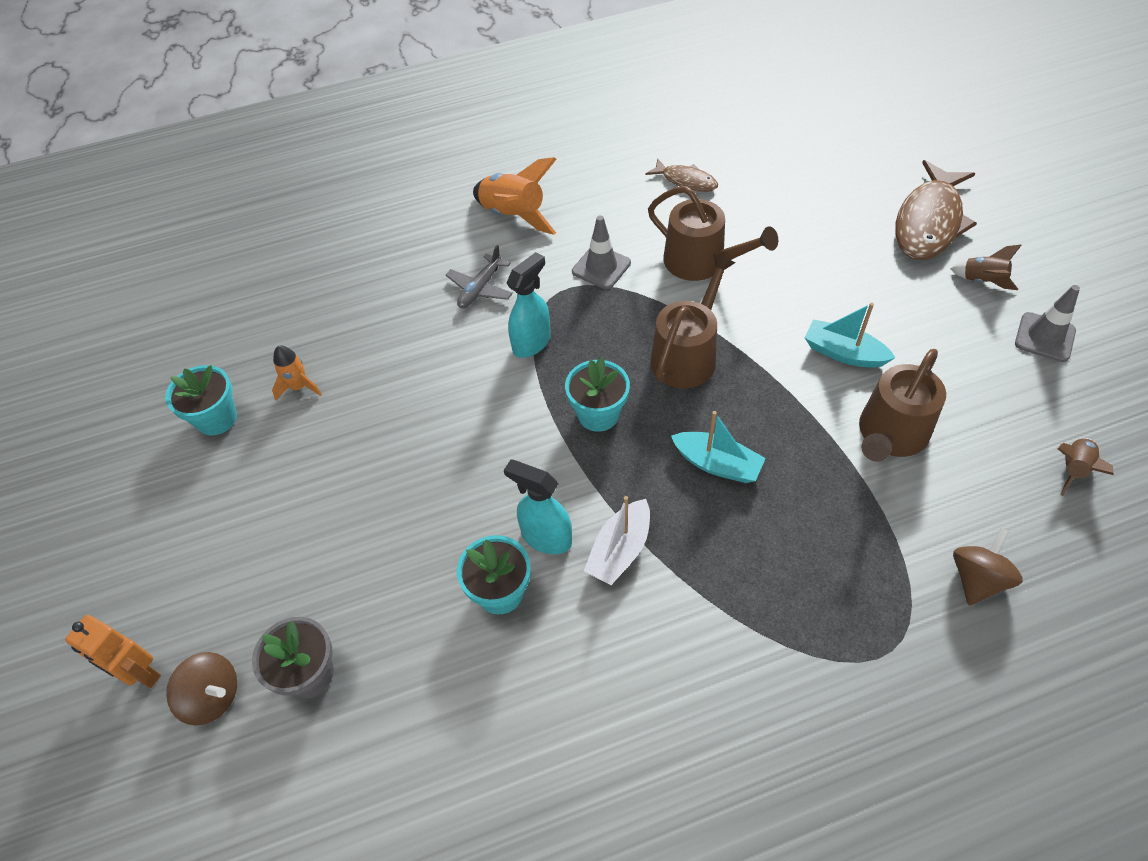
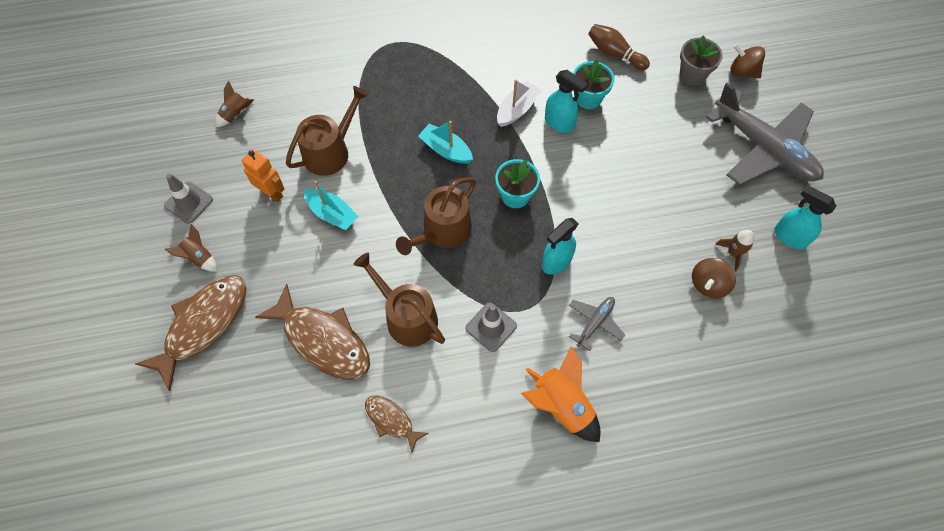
camera: 175 degrees left, 10 degrees up
orange robot [65,615,161,688] -> orange robot moved to [242,149,284,202]
turquoise flower pot [165,365,237,436] -> turquoise spray bottle [775,185,836,249]
orange rocket [272,346,322,400] -> brown rocket [715,230,754,271]
brown spinning top [953,528,1023,605] -> brown spinning top moved to [692,258,736,298]
none -> brown fish [255,283,370,380]
none -> brown bowling pin [588,24,650,70]
none -> grey plane [706,83,824,185]

